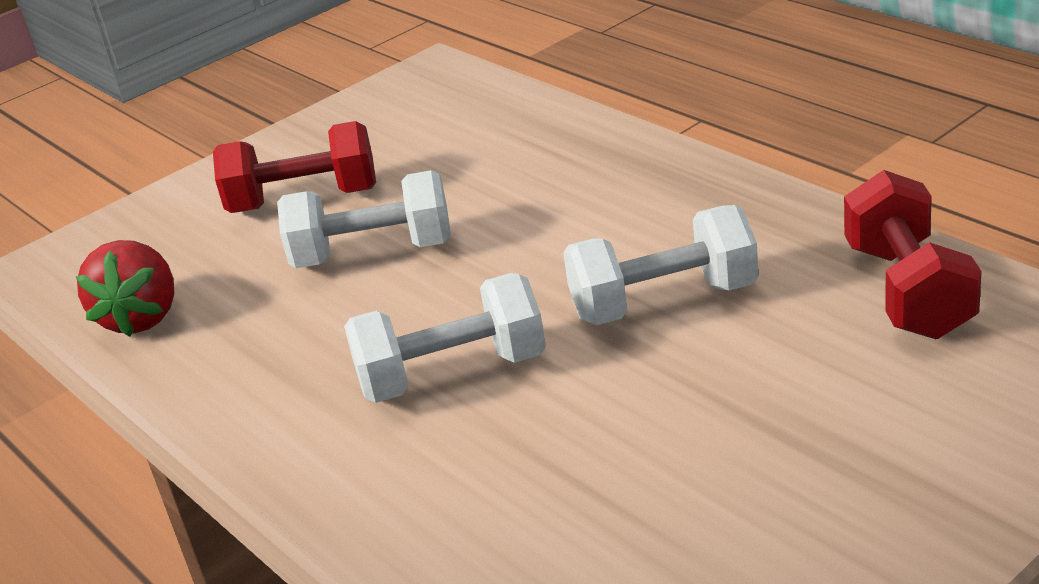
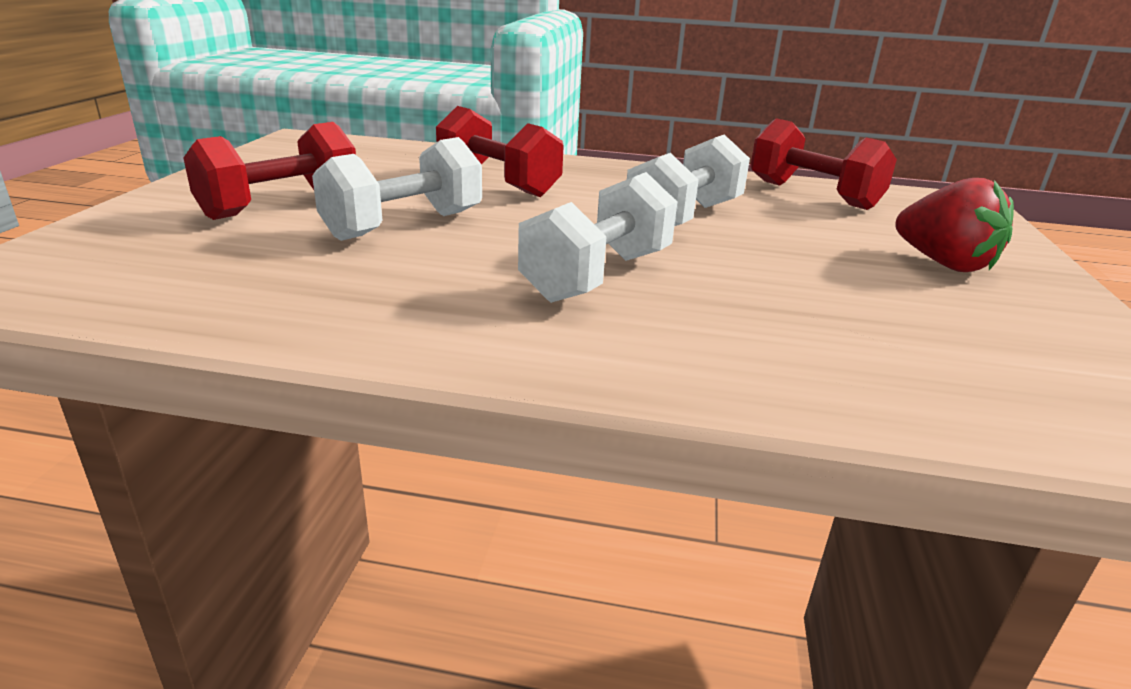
camera: 45 degrees left, 5 degrees down
red strawberry [76,240,174,337] -> red strawberry moved to [895,178,1014,272]
none -> red dumbbell [436,106,564,197]

